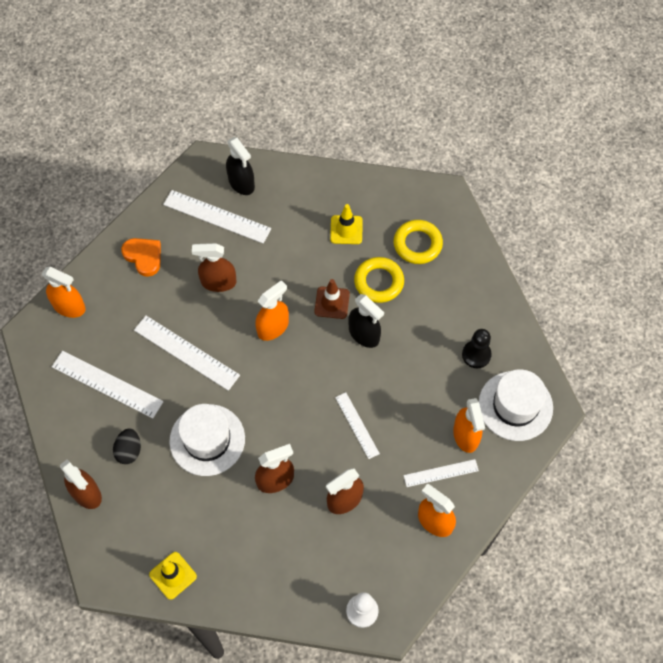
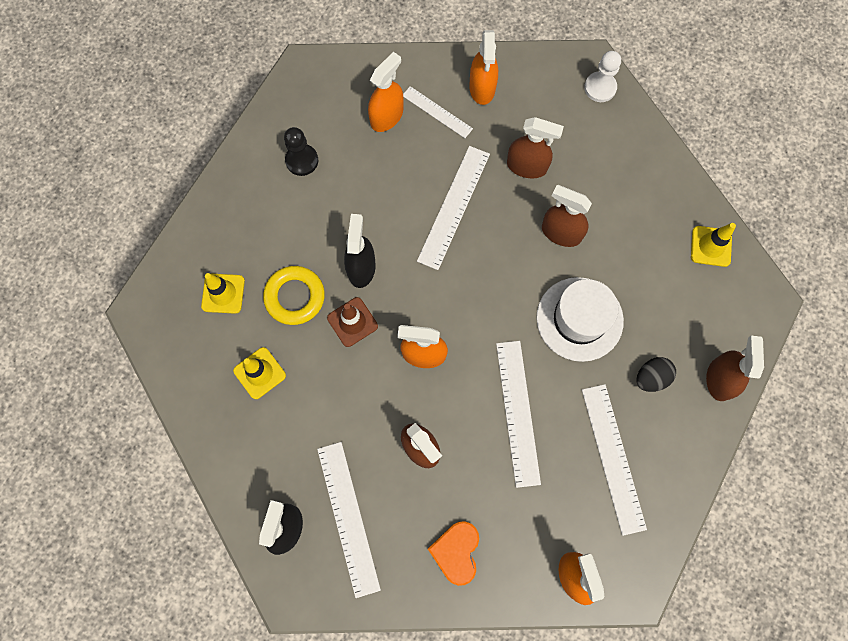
camera: 130 degrees left, 10 degrees up
white ruler [335,392,380,459] -> white ruler [417,146,490,270], size x1.66
yellow ring [394,220,443,264] -> yellow traffic cone [201,273,245,314]
white hat [479,369,553,441] -> none

